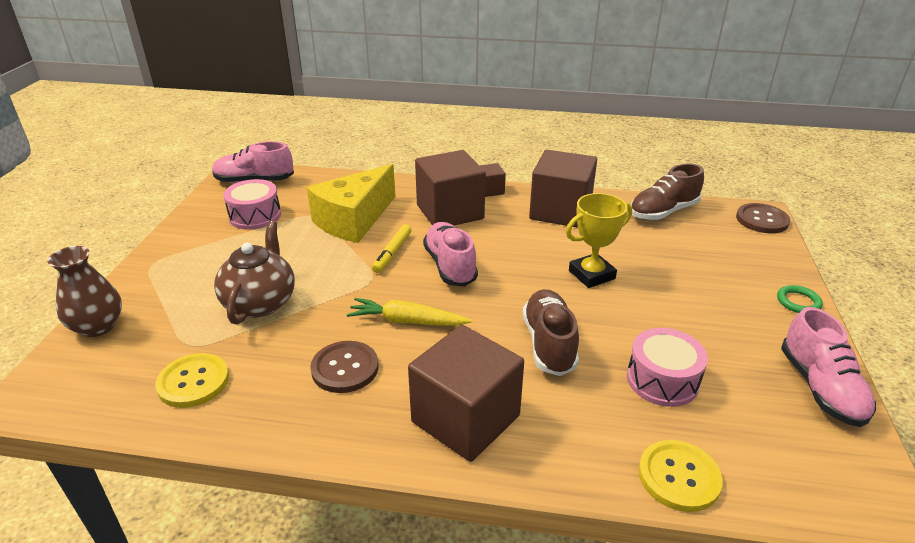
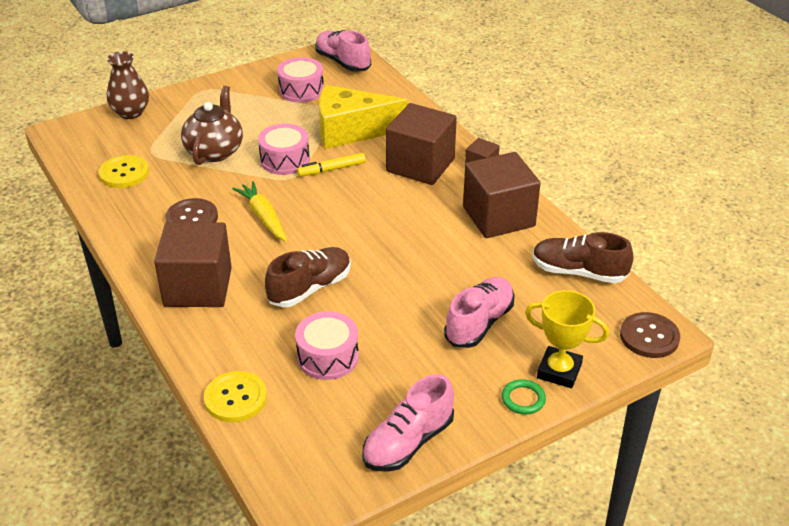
camera: 50 degrees right, 5 degrees up
brown teapot [214,221,295,325] -> brown teapot turned 45 degrees counterclockwise [181,86,243,165]
pink shoe [423,222,478,286] -> pink shoe moved to [444,277,515,348]
yellow trophy [566,193,632,288] -> yellow trophy moved to [525,290,609,388]
none -> pink drum [258,124,310,175]

